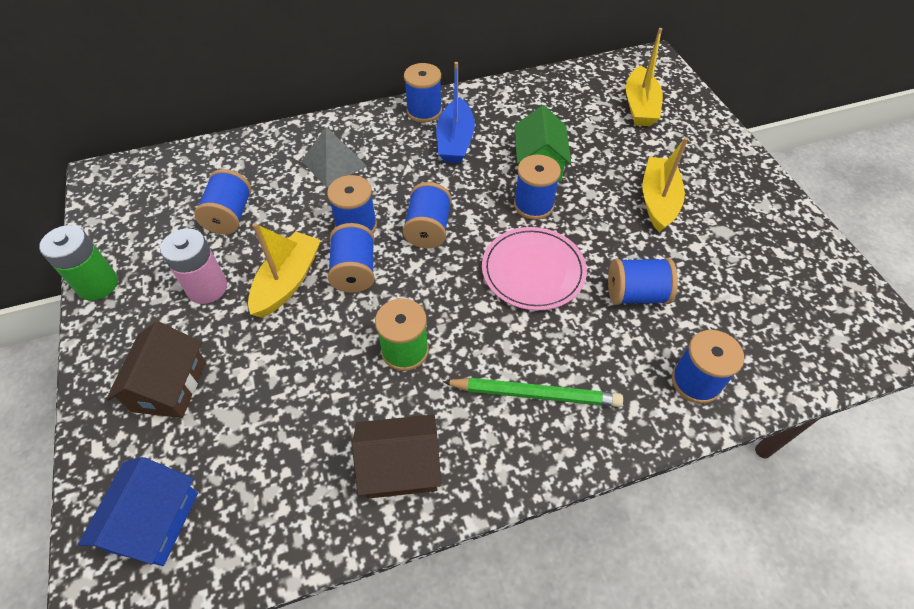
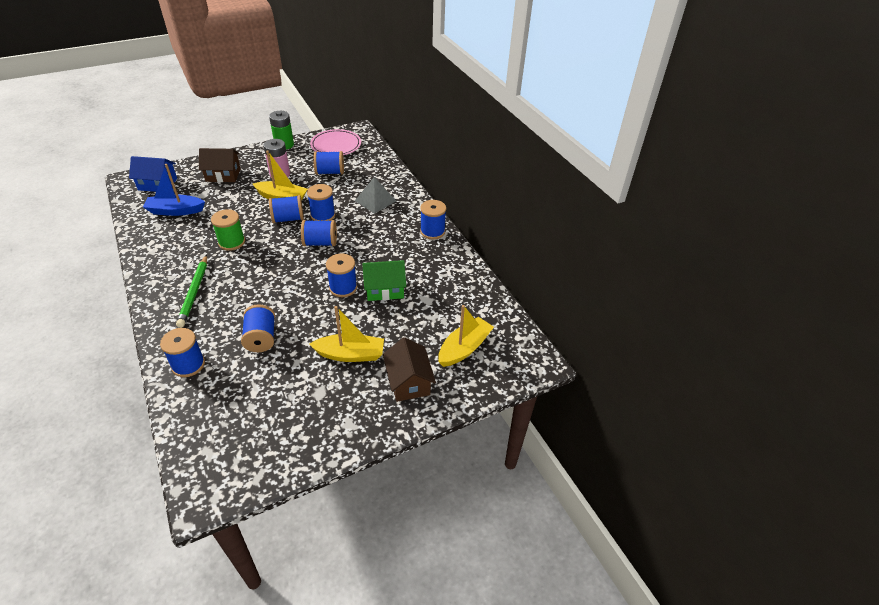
camera: 80 degrees right, 10 degrees down
brown house [352,414,442,499] -> brown house moved to [383,337,436,402]
blue boat [436,62,475,163] -> blue boat moved to [143,164,205,216]
pink plate [482,227,587,310] -> pink plate moved to [310,129,361,155]
yellow boat [626,28,663,126] -> yellow boat turned 135 degrees clockwise [438,305,494,367]

